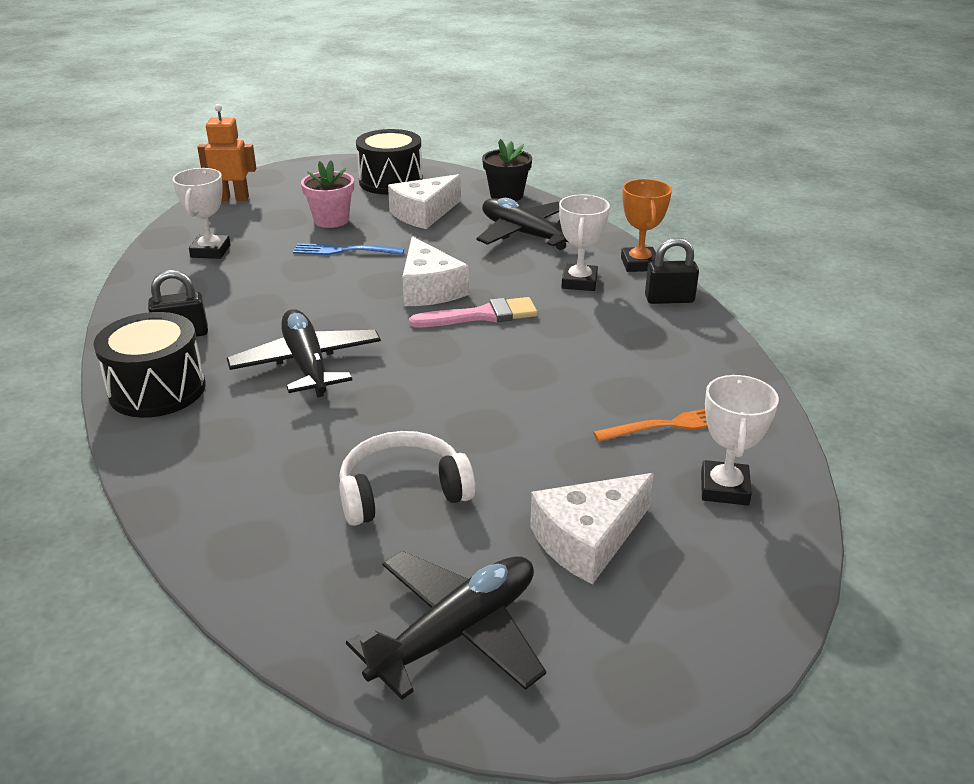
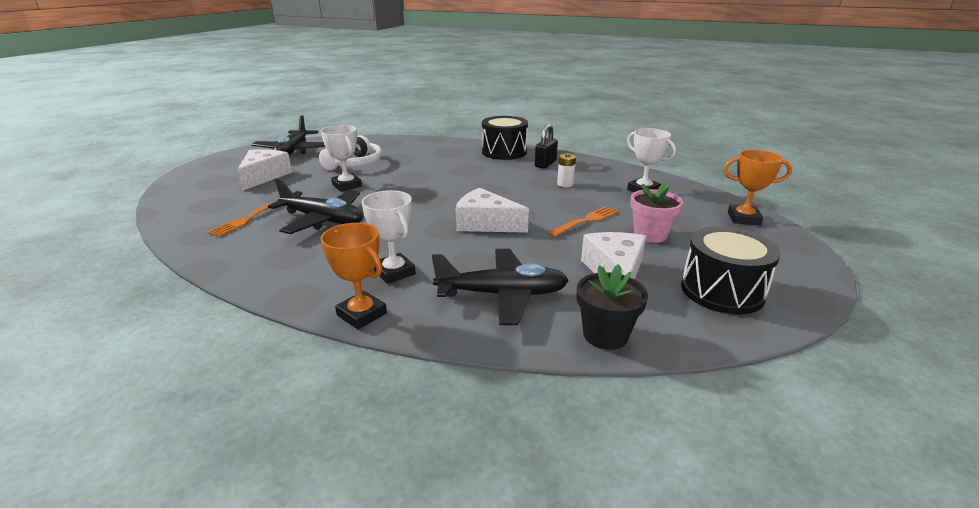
camera: 135 degrees right, 5 degrees down
orange robot [197,104,256,201] -> orange trophy [723,150,792,225]
black plane [227,309,381,397] -> black plane moved to [268,178,363,234]
blue fork [293,243,404,255] -> orange fork [548,206,618,237]
pink brush [409,297,538,327] -> none
black padlock [645,238,699,304] -> none
white trophy [701,375,779,505] -> white trophy moved to [321,125,362,192]
none -> white battery [557,153,576,187]

